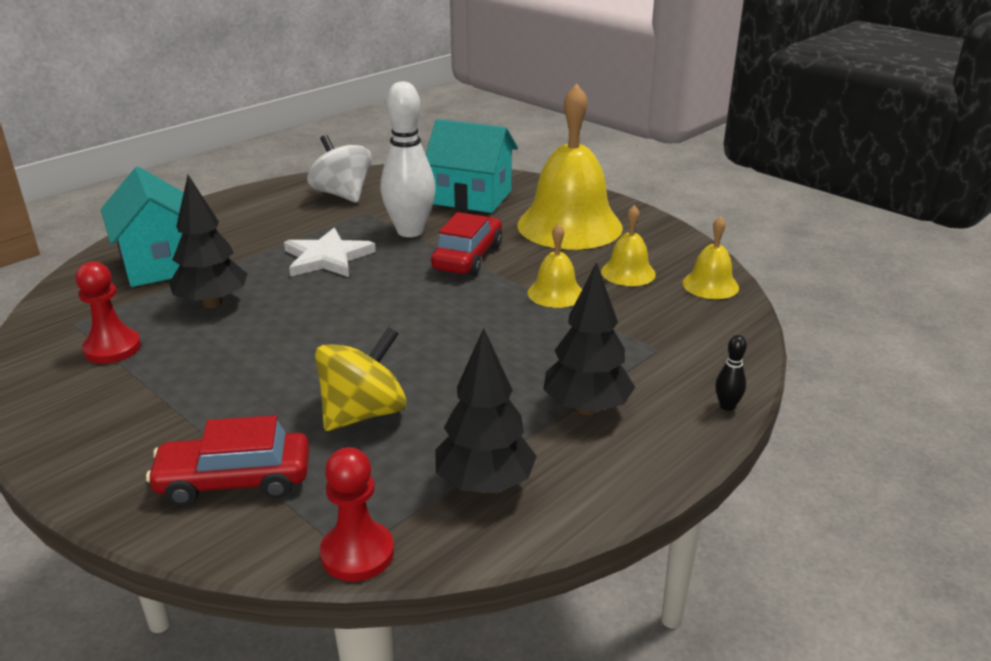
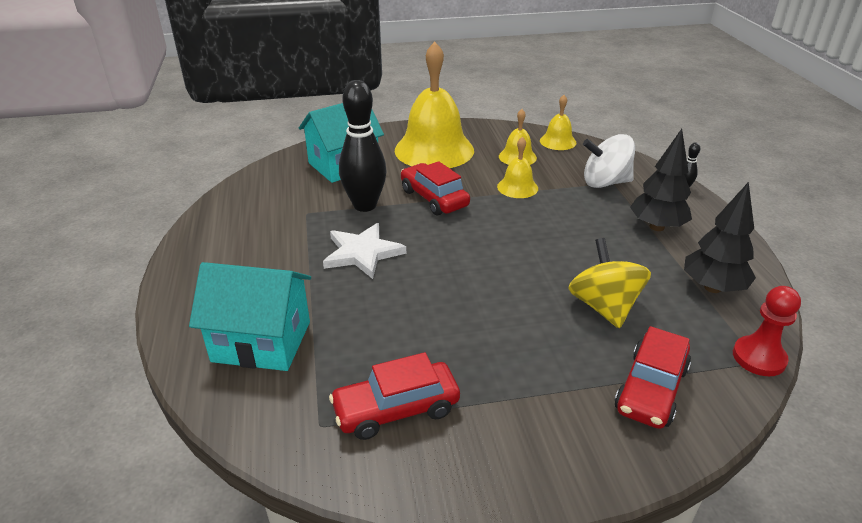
camera: 55 degrees left, 5 degrees up
red pawn [76,261,141,364] -> red car [329,352,460,440]
black tree [169,175,248,308] -> none
white spinning top [307,135,372,203] -> white spinning top moved to [583,134,635,188]
white bowling pin [381,81,436,237] -> black bowling pin [339,80,386,212]

